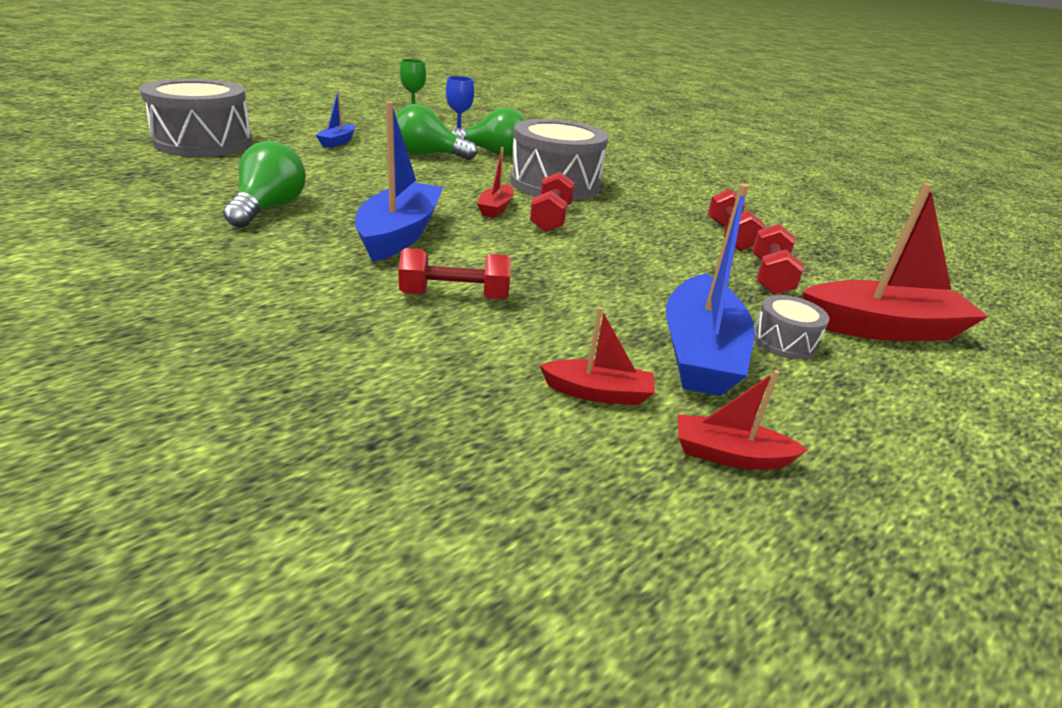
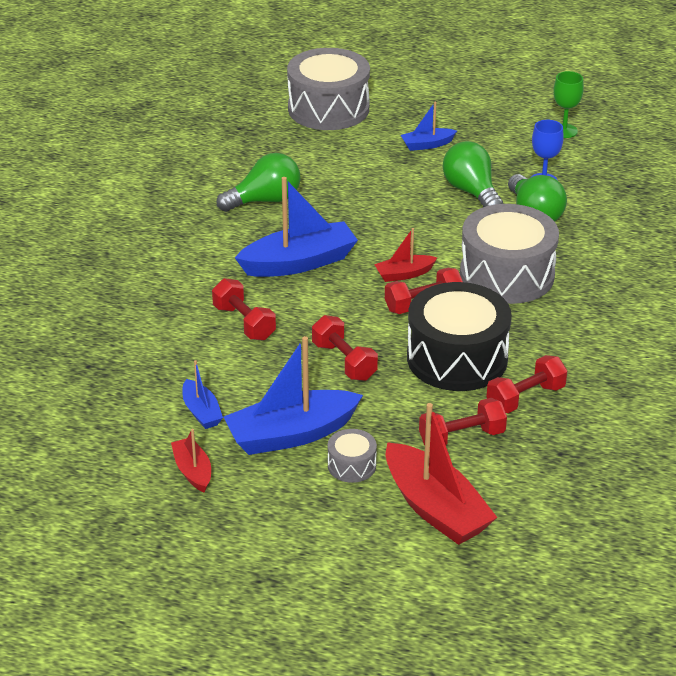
camera: 60 degrees right, 5 degrees up
red boat [539,307,655,405] -> blue boat [182,360,223,429]
none -> red dumbbell [312,315,378,381]
none -> black drum [407,282,512,391]

